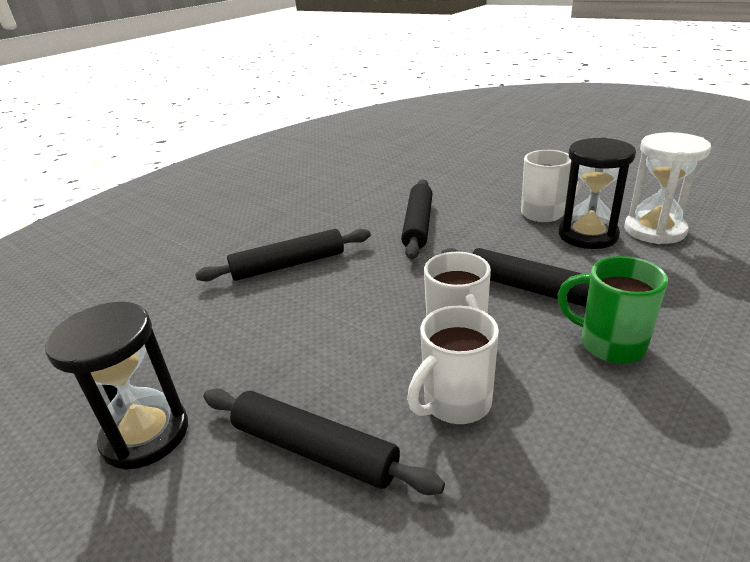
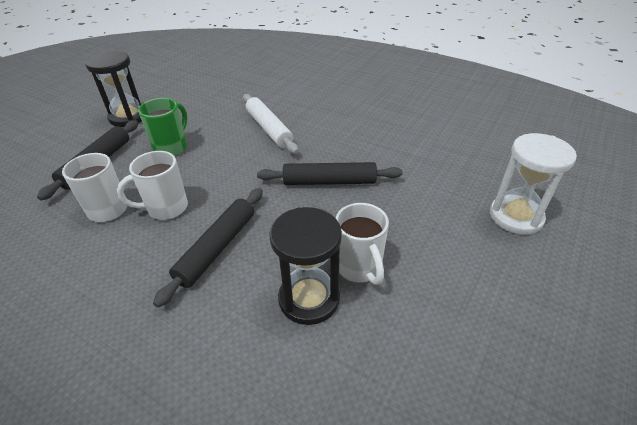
camera: 80 degrees right, 10 degrees up
black rolling pin [195,229,371,282] -> white rolling pin [243,94,298,154]
green mug [557,256,668,363] -> green mug moved to [138,98,187,156]
white hourglass [624,132,711,244] -> white hourglass moved to [490,133,577,235]

